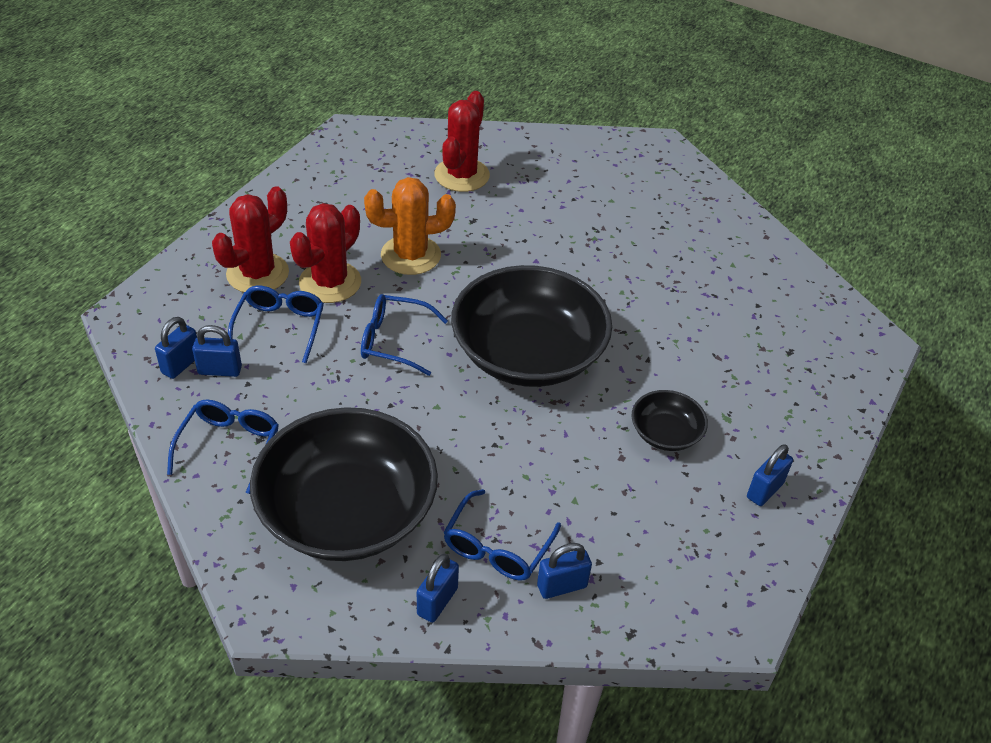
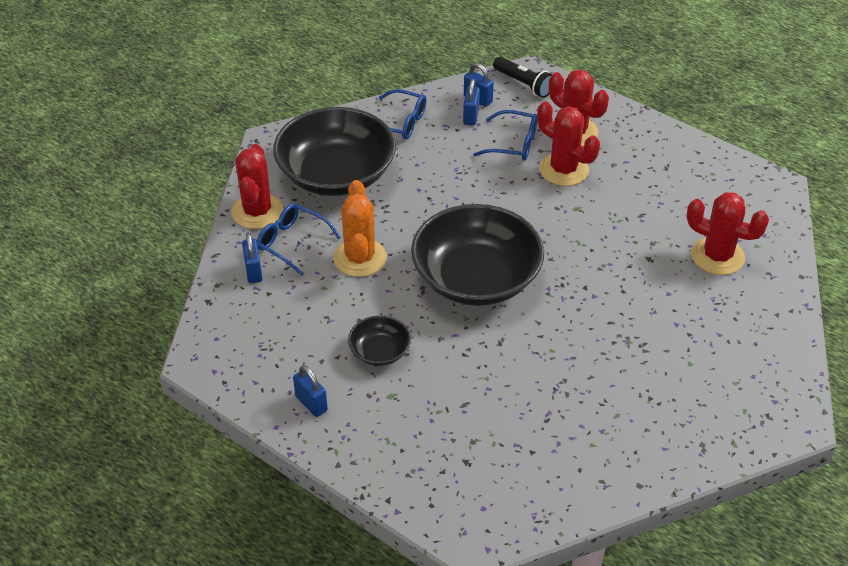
camera: 100 degrees right, 0 degrees up
blue glasses [361,294,448,376] -> none
orange cactus [364,177,456,275] -> orange cactus moved to [333,180,387,277]
blue padlock [417,554,459,623] -> red cactus [231,144,283,229]
none -> black flashlight [493,57,552,98]

